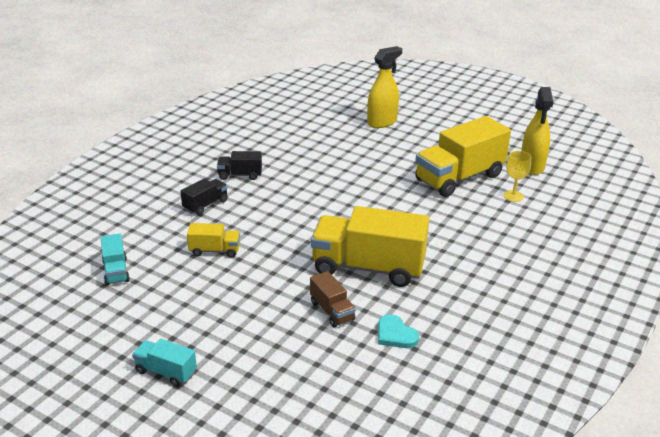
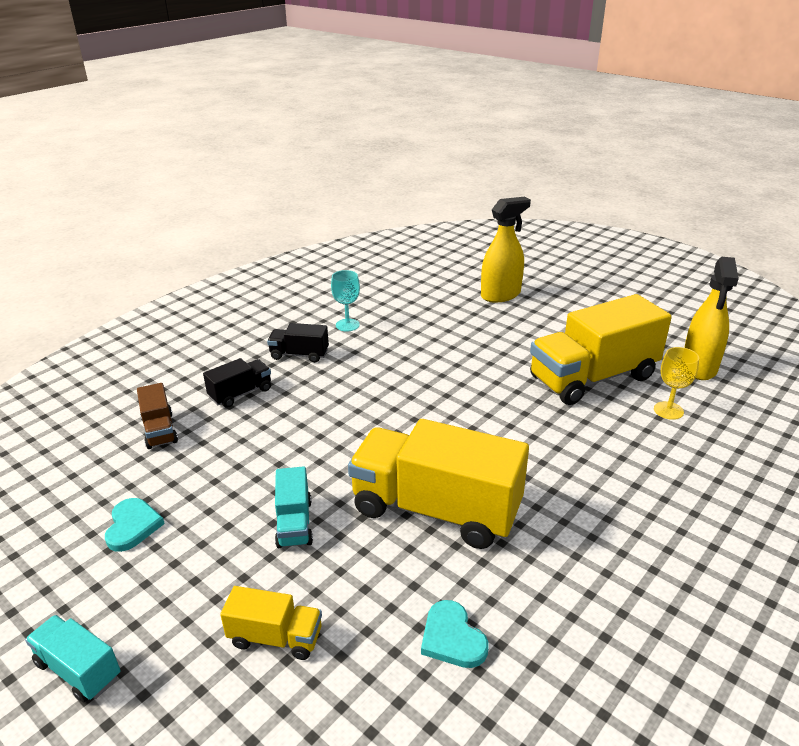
camera: 10 degrees right, 0 degrees up
turquoise truck [101,233,130,285] -> turquoise truck moved to [275,466,313,548]
yellow truck [187,223,240,258] -> yellow truck moved to [220,586,322,660]
brown truck [310,271,356,327] -> brown truck moved to [137,383,178,449]
none -> turquoise heart [105,498,165,552]
none -> turquoise goblet [331,270,360,332]

